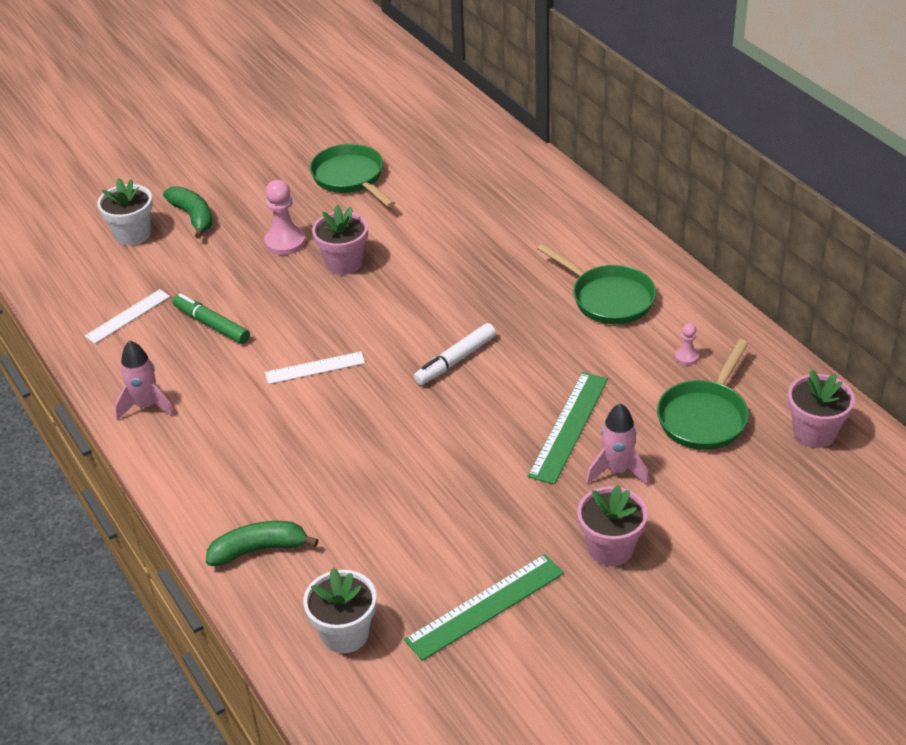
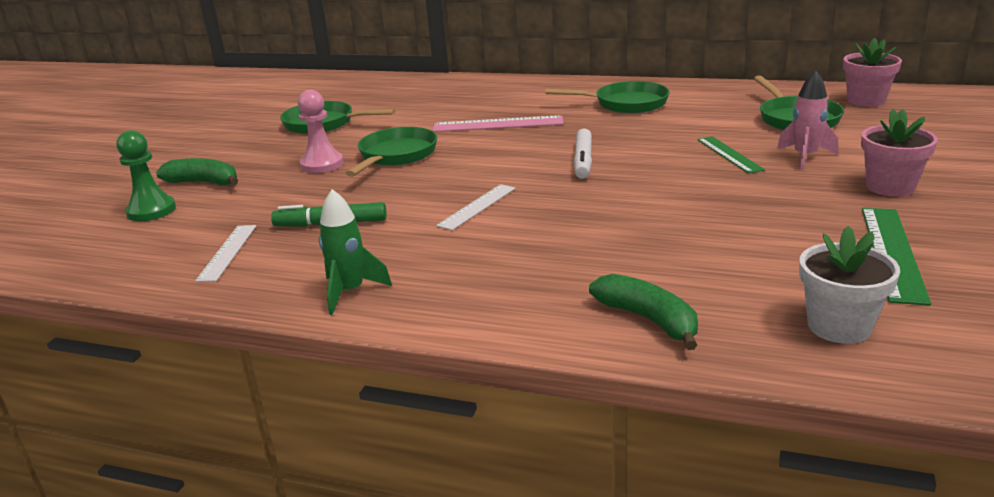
camera: 40 degrees left, 15 degrees down
white flower pot [97,178,153,245] -> green pawn [116,130,176,221]
pink rocket [115,340,175,420] -> green rocket [319,189,392,315]
green banana [206,521,319,566] -> green banana turned 105 degrees clockwise [589,274,698,350]
pink flower pot [312,205,368,275] -> green pan [345,127,437,177]
green ruler [528,372,608,485] -> green ruler [697,136,765,174], size x0.66
pink pawn [675,323,699,365] -> none
none -> pink ruler [433,115,563,132]

